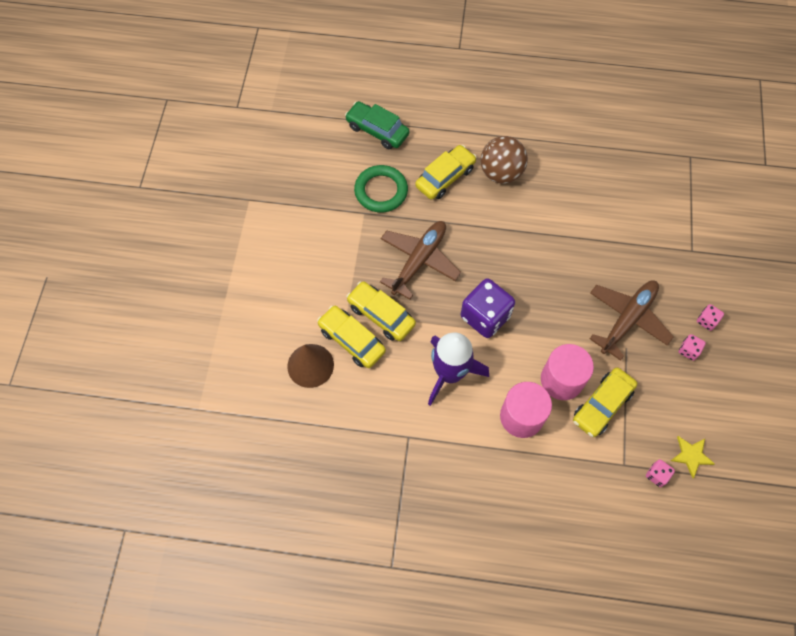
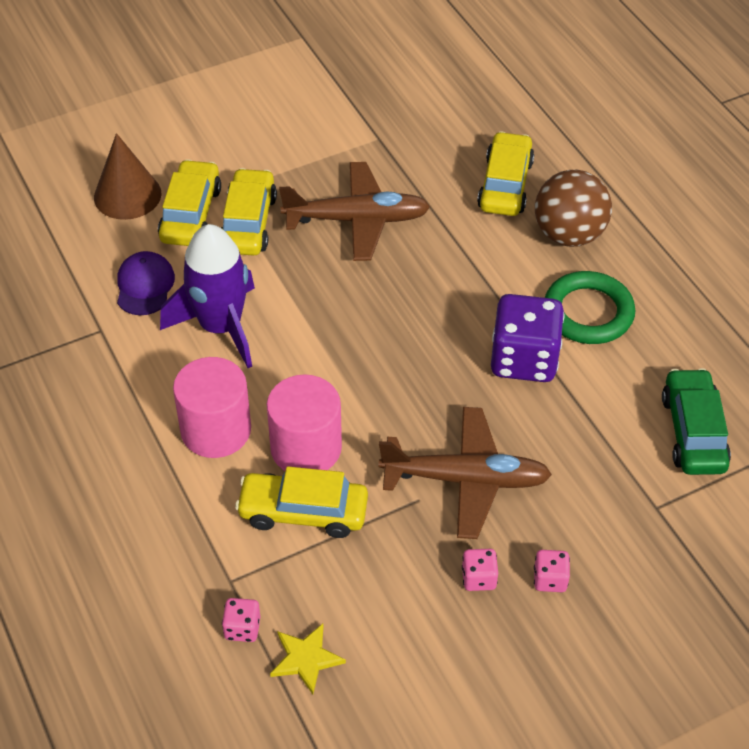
camera: 55 degrees right, 15 degrees down
green car [345,101,409,149] -> green car moved to [662,368,731,475]
green ring [354,165,408,212] -> green ring moved to [545,271,635,344]
yellow car [415,145,477,200] -> yellow car turned 90 degrees counterclockwise [477,131,534,216]
purple dice [461,278,515,338] -> purple dice moved to [491,294,564,382]
none -> purple cap [117,251,175,315]

